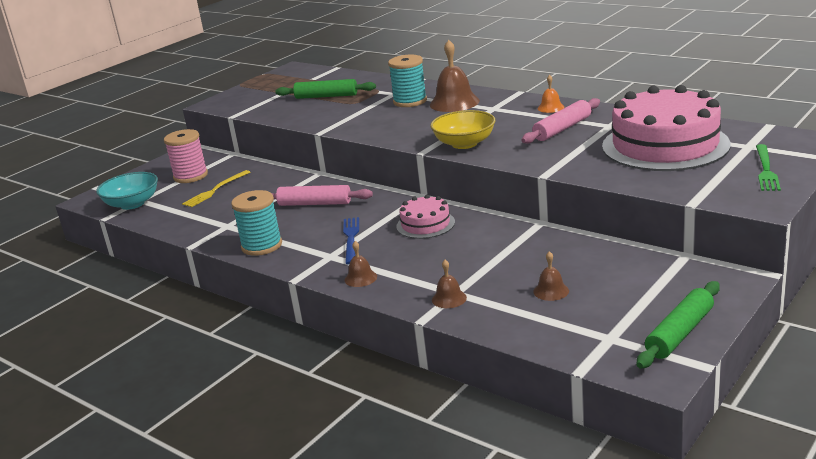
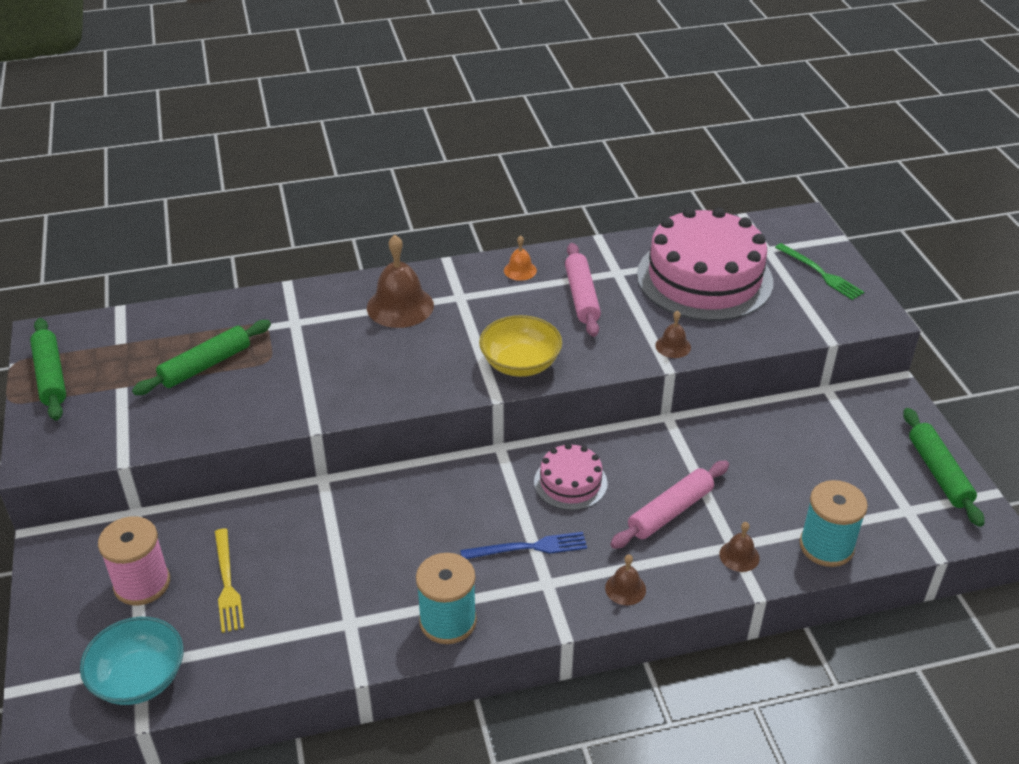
camera: 55 degrees left, 15 degrees up
pink rolling pin [272,185,373,206] -> pink rolling pin moved to [610,460,729,549]
blue fork [343,217,359,264] -> blue fork turned 135 degrees clockwise [460,532,587,559]
turquoise spool [388,54,427,107] -> turquoise spool moved to [800,480,868,567]
brown bell [533,251,569,301] -> brown bell moved to [655,310,691,358]
none -> green rolling pin [30,318,66,420]

